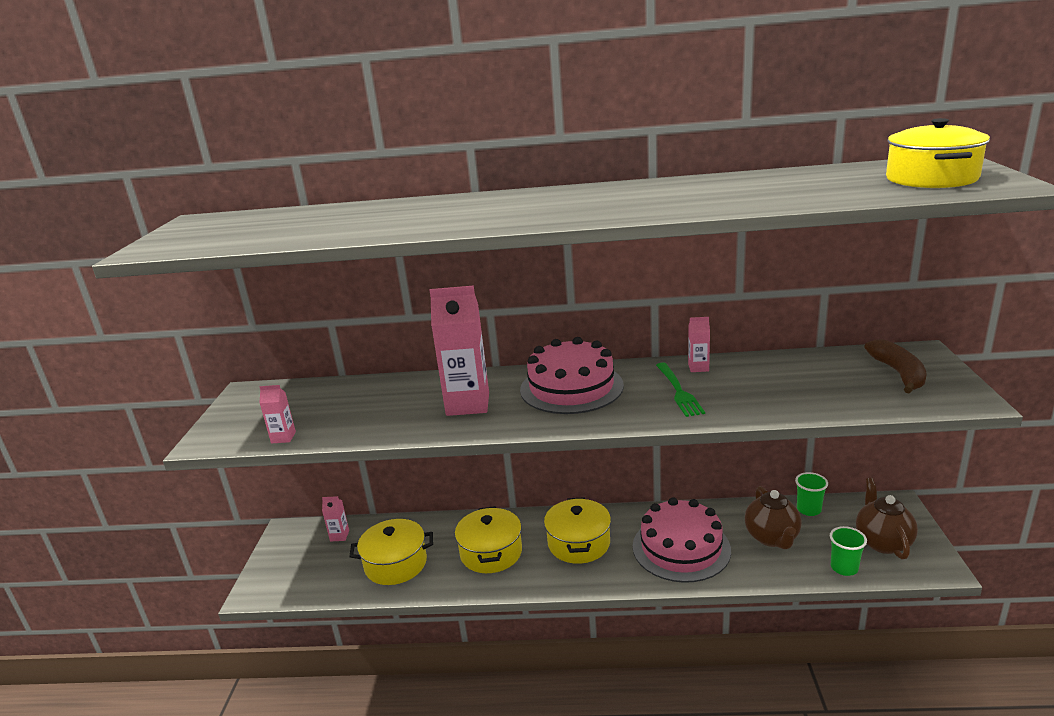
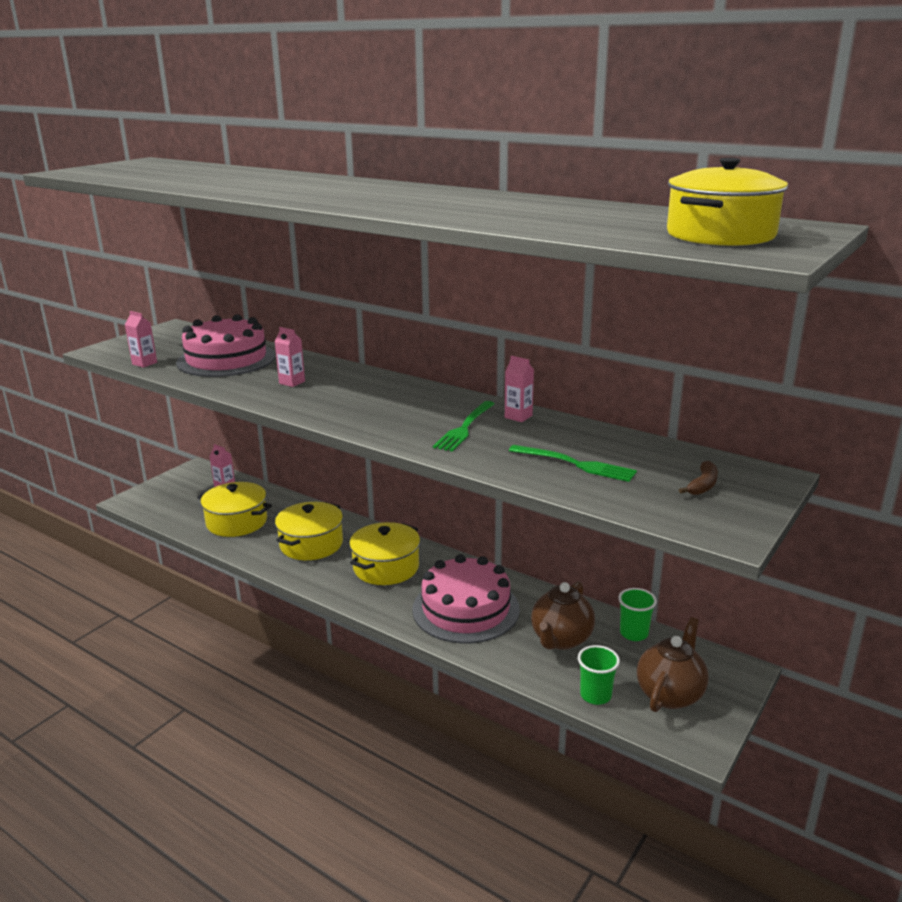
camera: 30 degrees right, 0 degrees up
pink carton [429,285,489,416] -> pink carton [275,327,305,387], size x0.46
pink cake [520,337,624,414] -> pink cake moved to [176,314,276,377]
brown banana [864,339,927,393] -> brown banana [679,461,718,495], size x0.56
none -> green fork [509,445,637,482]

